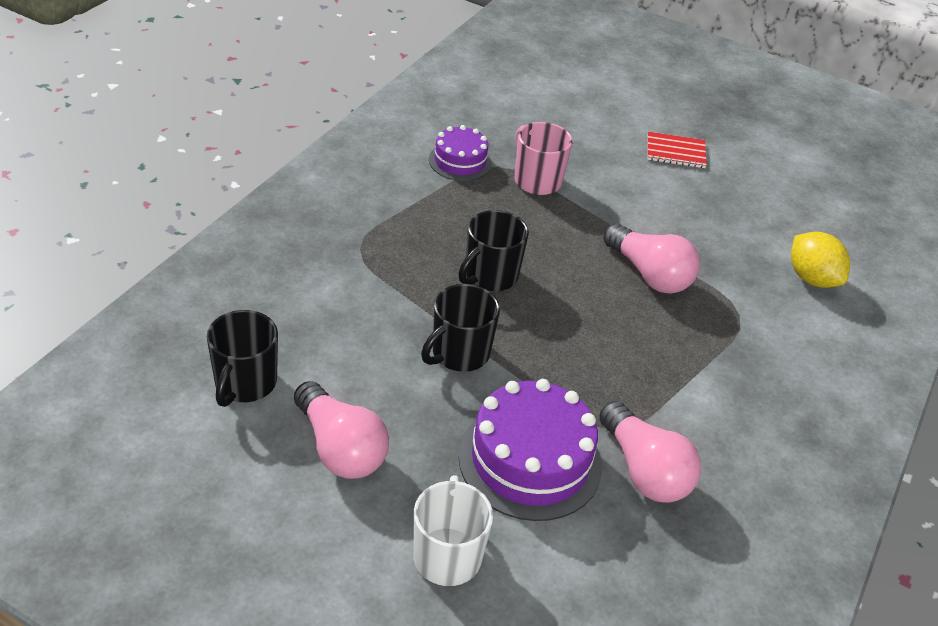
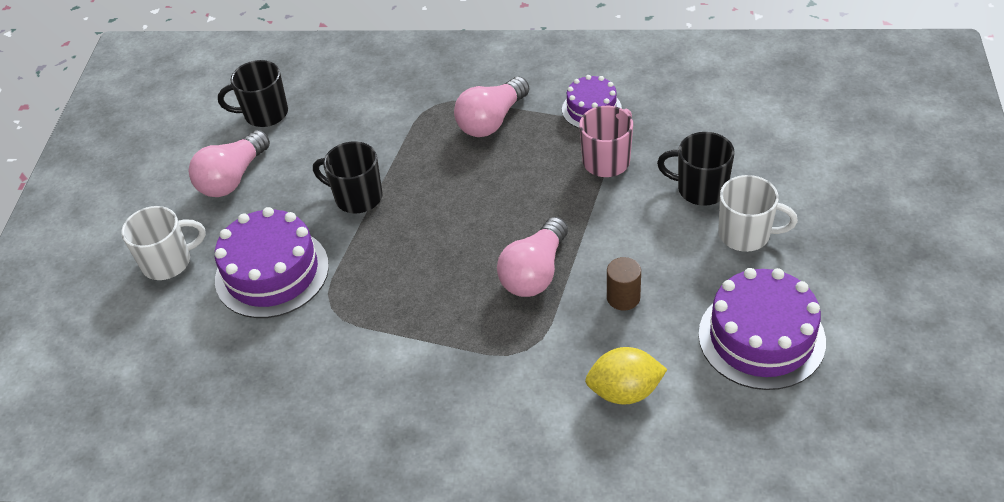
camera: 75 degrees right, 5 degrees up
black mug [458,210,529,291] -> black mug moved to [657,132,735,206]
pink light bulb [599,401,701,503] -> pink light bulb moved to [454,77,529,137]
red notebook [647,132,707,168] -> white mug [718,175,798,252]
yellow lemon [791,232,850,288] -> yellow lemon turned 45 degrees clockwise [585,347,668,404]
none -> brown cylinder [607,257,641,311]
none -> purple cake [699,268,826,390]

